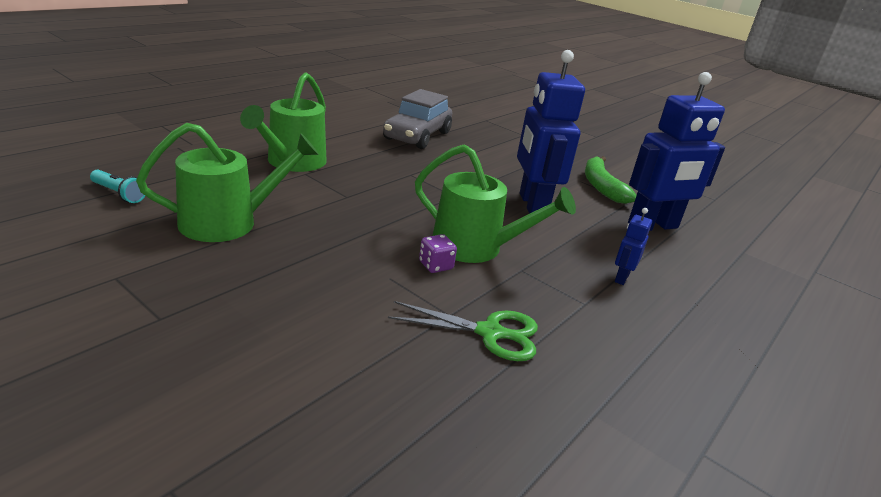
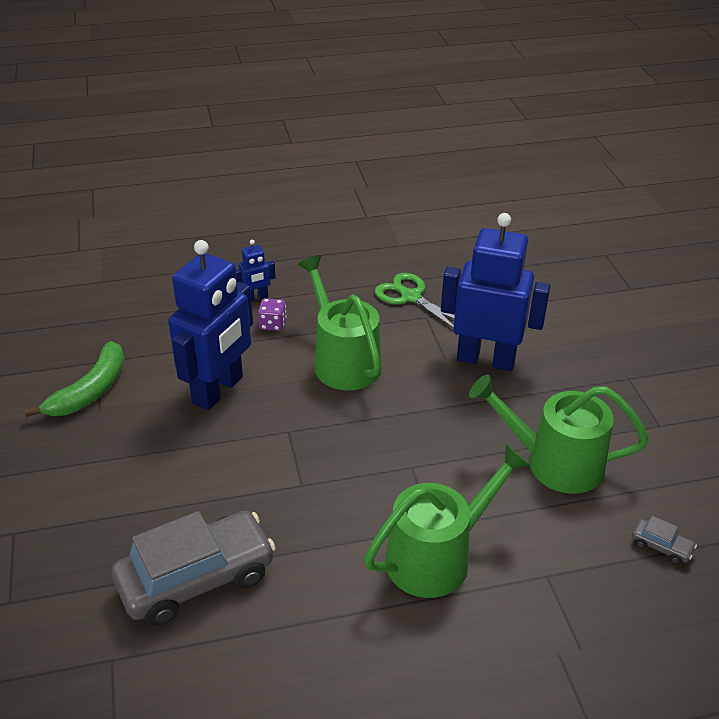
camera: 140 degrees left, 10 degrees up
turquoise flashlight [90,170,145,203] -> grey car [632,516,697,565]
purple dice [419,234,457,273] -> purple dice moved to [258,298,286,331]
blue robot [628,72,725,231] -> blue robot moved to [441,213,551,371]

